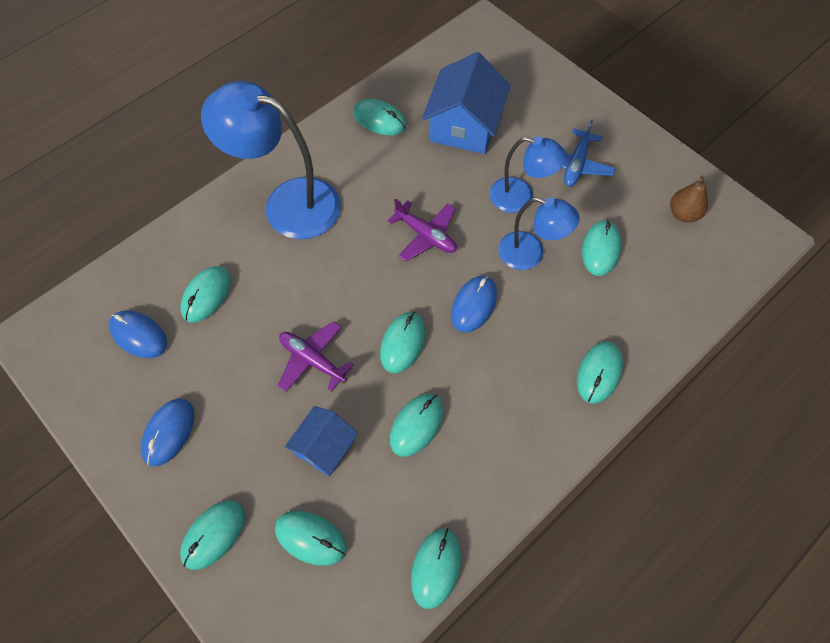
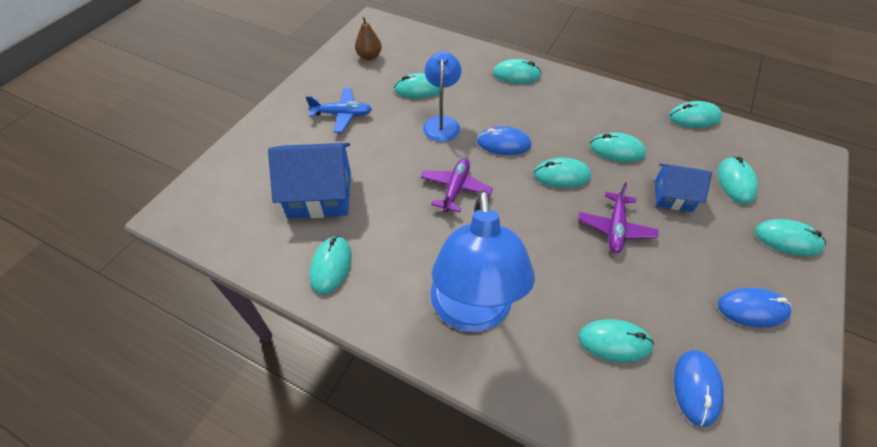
camera: 110 degrees left, 10 degrees down
blue lamp [490,136,567,213] -> none

